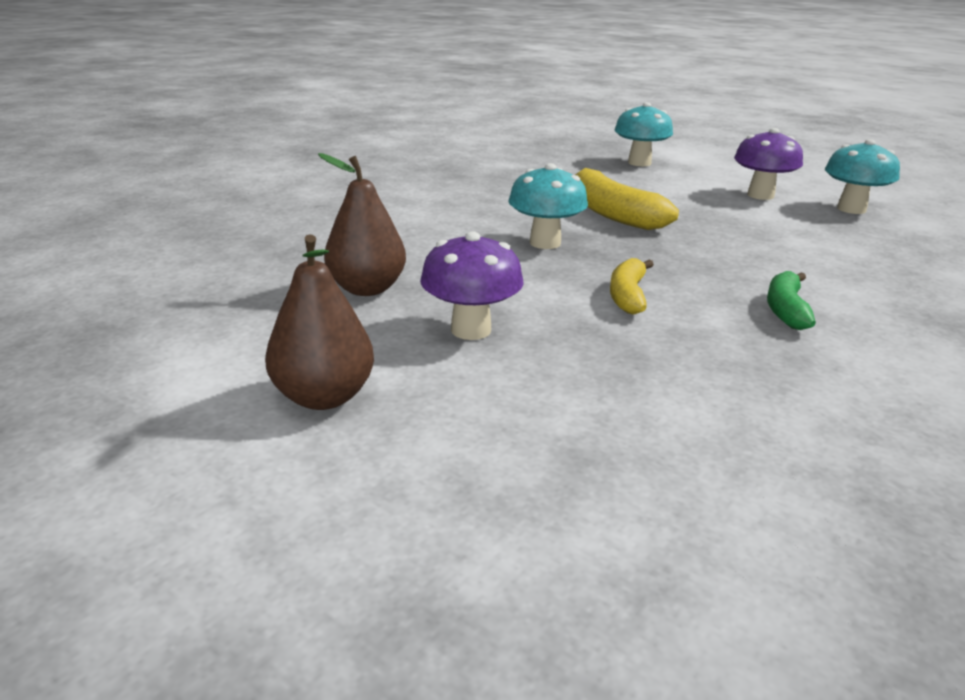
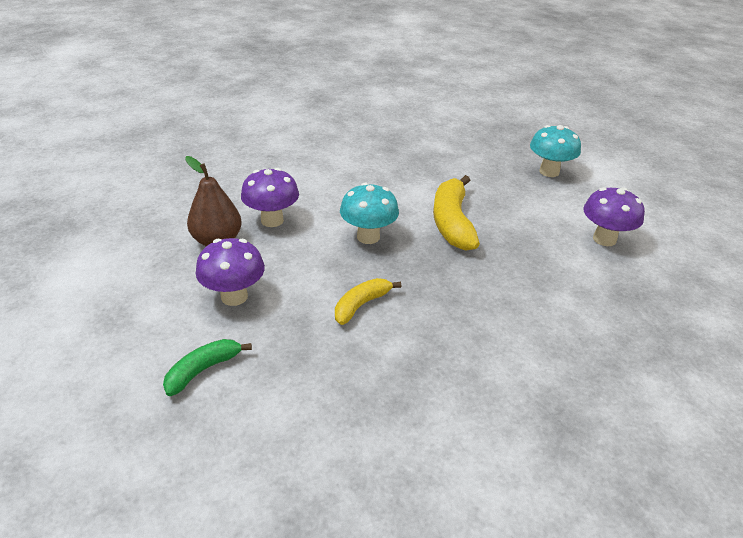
camera: 30 degrees right, 10 degrees up
brown pear [265,234,374,410] -> none
green banana [767,271,816,330] -> green banana moved to [163,339,252,396]
turquoise mushroom [825,139,900,214] -> none
none -> purple mushroom [241,168,299,227]

